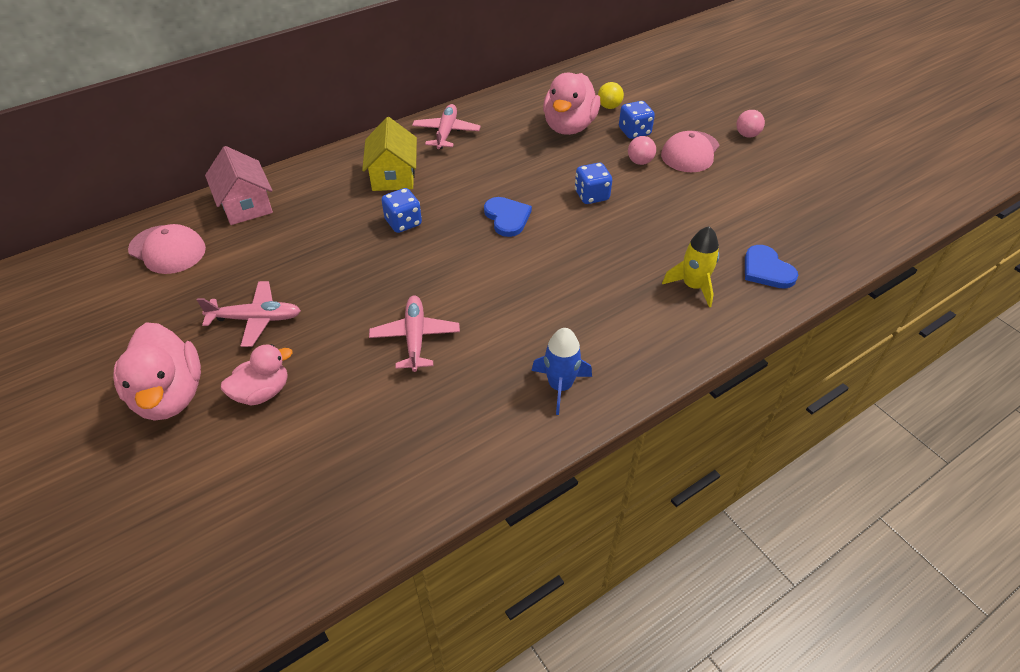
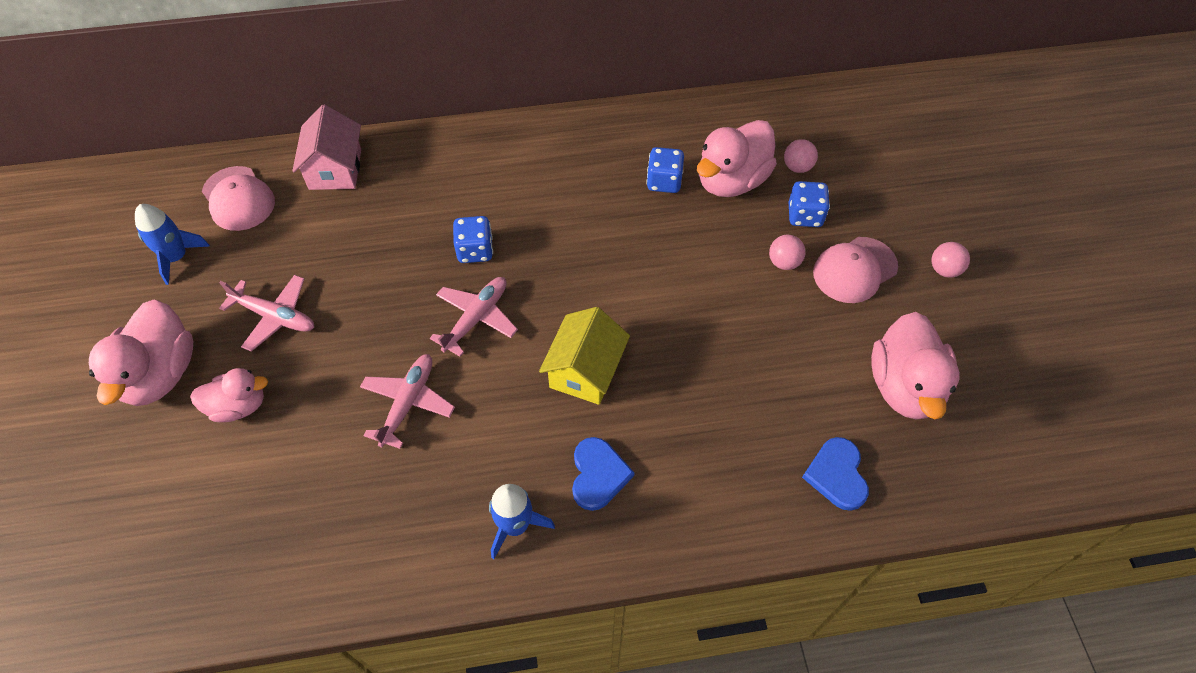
camera: 25 degrees right, 10 degrees up
yellow house [362,117,417,191] -> yellow house moved to [539,307,630,405]
pink plane [412,104,481,149] -> pink plane moved to [430,277,518,357]
blue heart [484,197,532,237] -> blue heart moved to [572,437,634,511]
blue dice [575,163,612,204] -> blue dice moved to [646,147,684,193]
yellow ball [598,82,624,109] -> pink ball [784,139,818,173]
yellow rocket [662,226,719,307] -> none
none -> blue rocket [135,204,210,285]
none -> pink duck [871,312,960,420]

